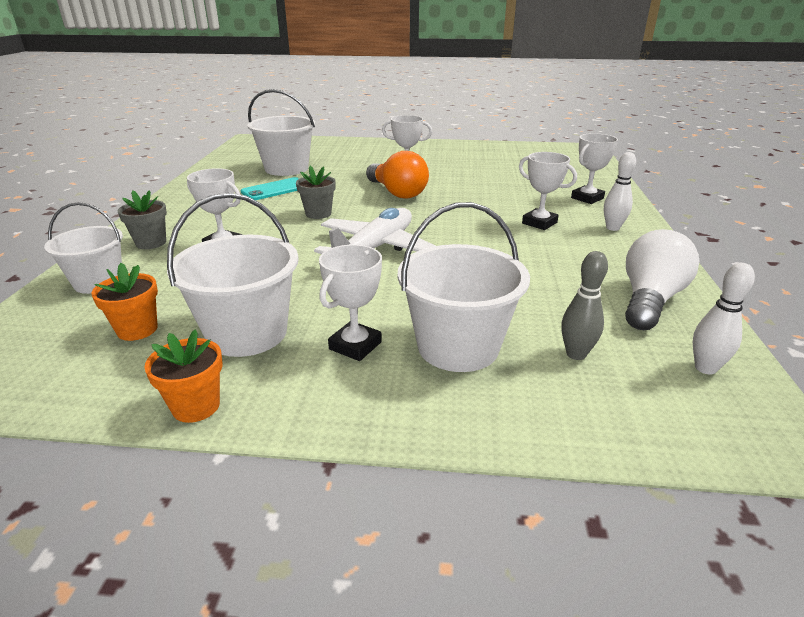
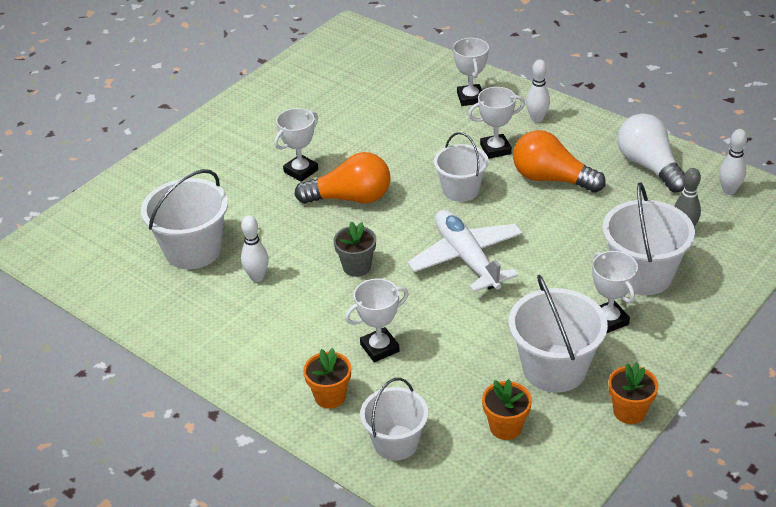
camera: 55 degrees left, 10 degrees up
grey flower pot [118,190,167,249] -> orange flower pot [303,348,351,409]
turquoise phone [240,177,299,200] -> white bowling pin [241,215,269,282]
none -> white bucket [434,132,489,202]
none -> orange light bulb [513,130,606,193]

